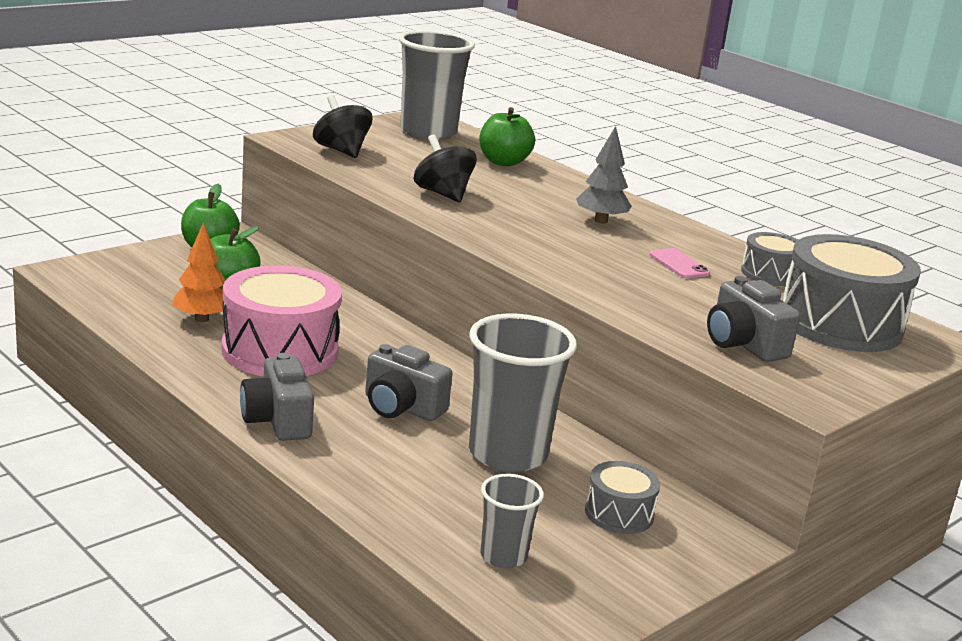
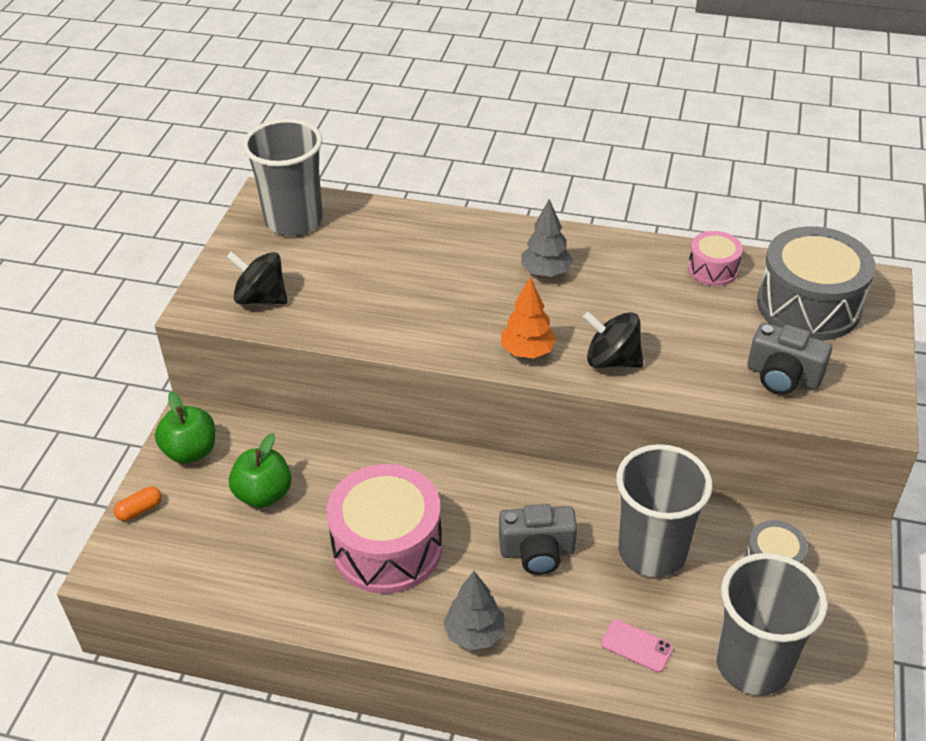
camera: 30 degrees left, 20 degrees up
orange tree [172,223,227,322] -> orange tree moved to [501,277,557,358]
grey camera [240,353,314,441] -> grey tree [443,571,505,650]
black spinning top [414,134,477,202] -> black spinning top moved to [583,311,643,368]
green apple [479,107,535,166] -> none
grey cup [480,474,544,568] -> grey cup [716,553,828,696], size x1.92
pink phone [649,248,710,278] -> pink phone moved to [601,619,673,673]
grey drum [741,232,798,286] -> pink drum [688,231,743,286]
none -> orange capsule [114,487,162,521]

